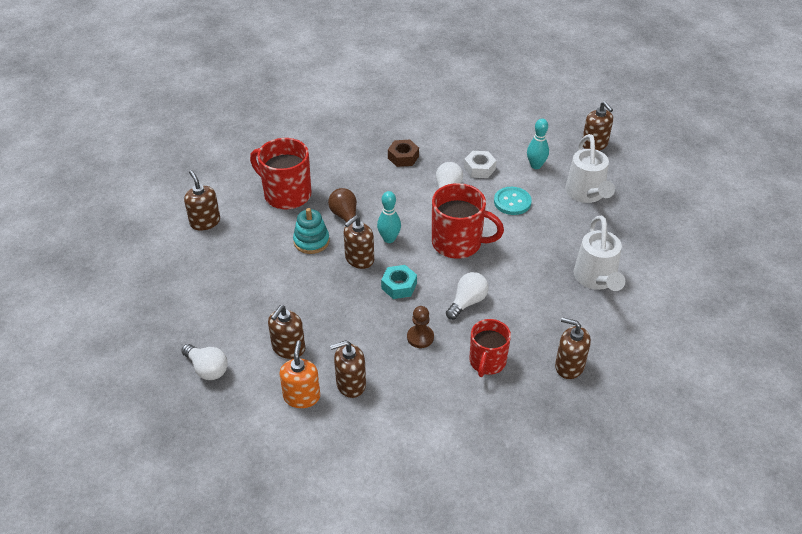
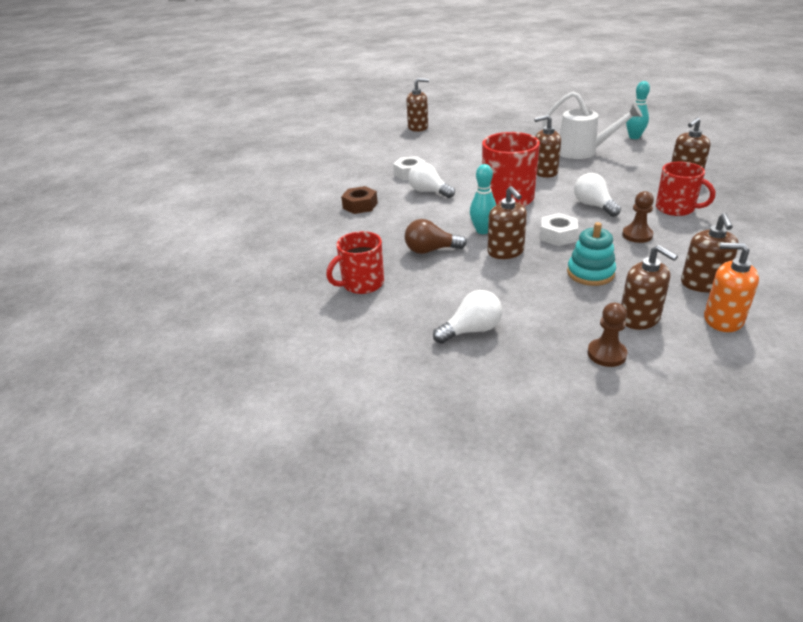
camera: 65 degrees left, 10 degrees down
white light bulb [181,344,228,380] -> white light bulb moved to [433,290,502,344]
brown soap dispenser [184,170,220,231] -> brown soap dispenser moved to [534,115,561,178]
red mug [250,138,311,209] -> red mug [326,231,384,294], size x0.66
turquoise stacking toy [293,208,329,254] -> turquoise stacking toy moved to [567,222,616,286]
turquoise nut [381,265,417,299] -> white nut [540,213,578,246]
turquoise button [494,187,532,215] -> none
turquoise bowling pin [527,119,549,169] -> turquoise bowling pin moved to [626,81,650,139]
white watering can [565,134,615,203] -> none
none -> brown pawn [587,303,627,367]

